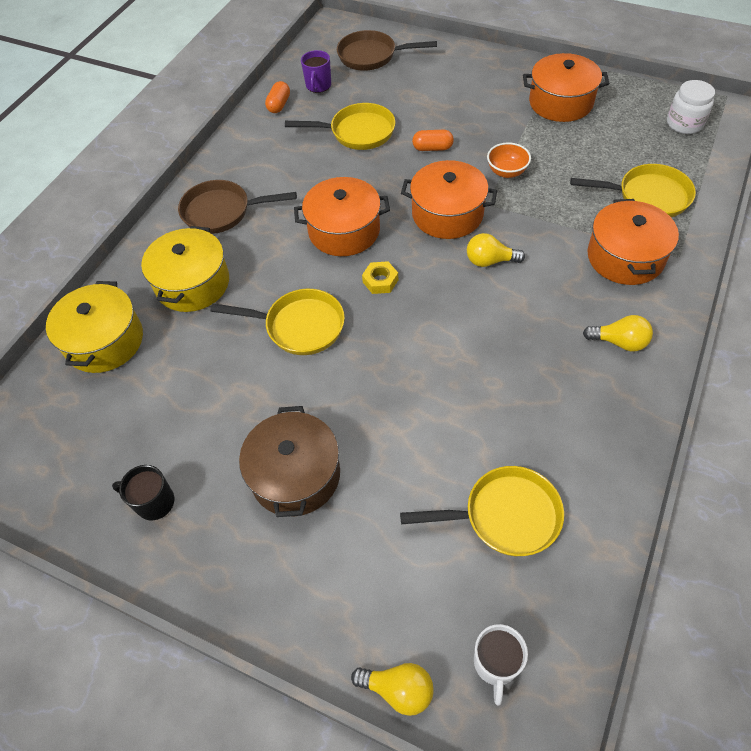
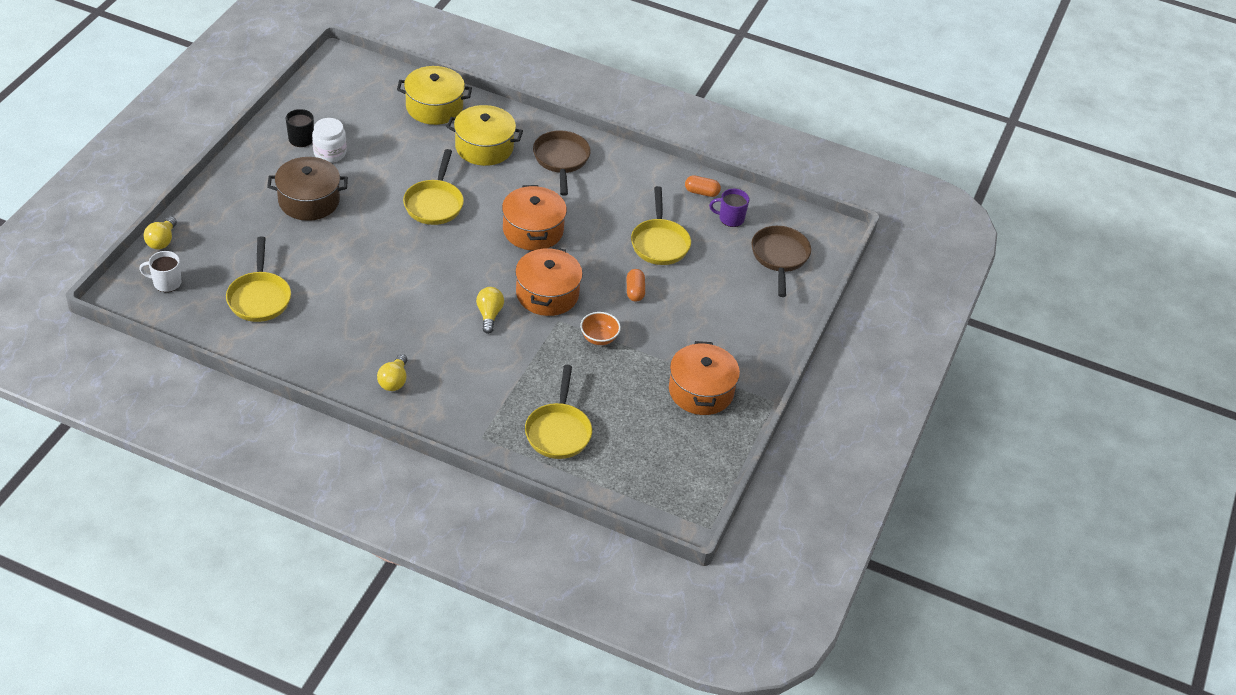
camera: 80 degrees right, 10 degrees down
yellow nut [362,261,398,294] -> none
orange pot [587,199,679,285] -> none
white jar [667,80,715,134] -> white jar moved to [312,118,347,163]

